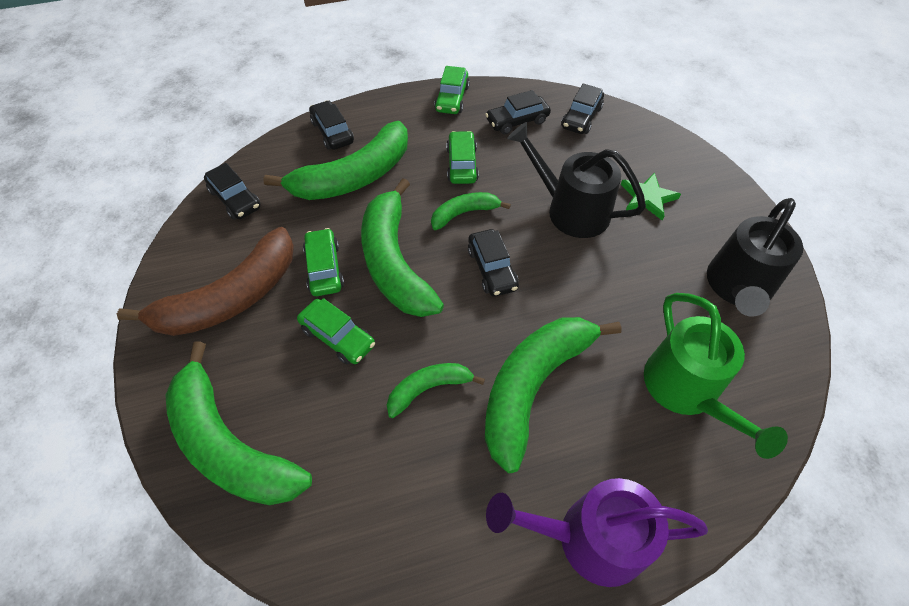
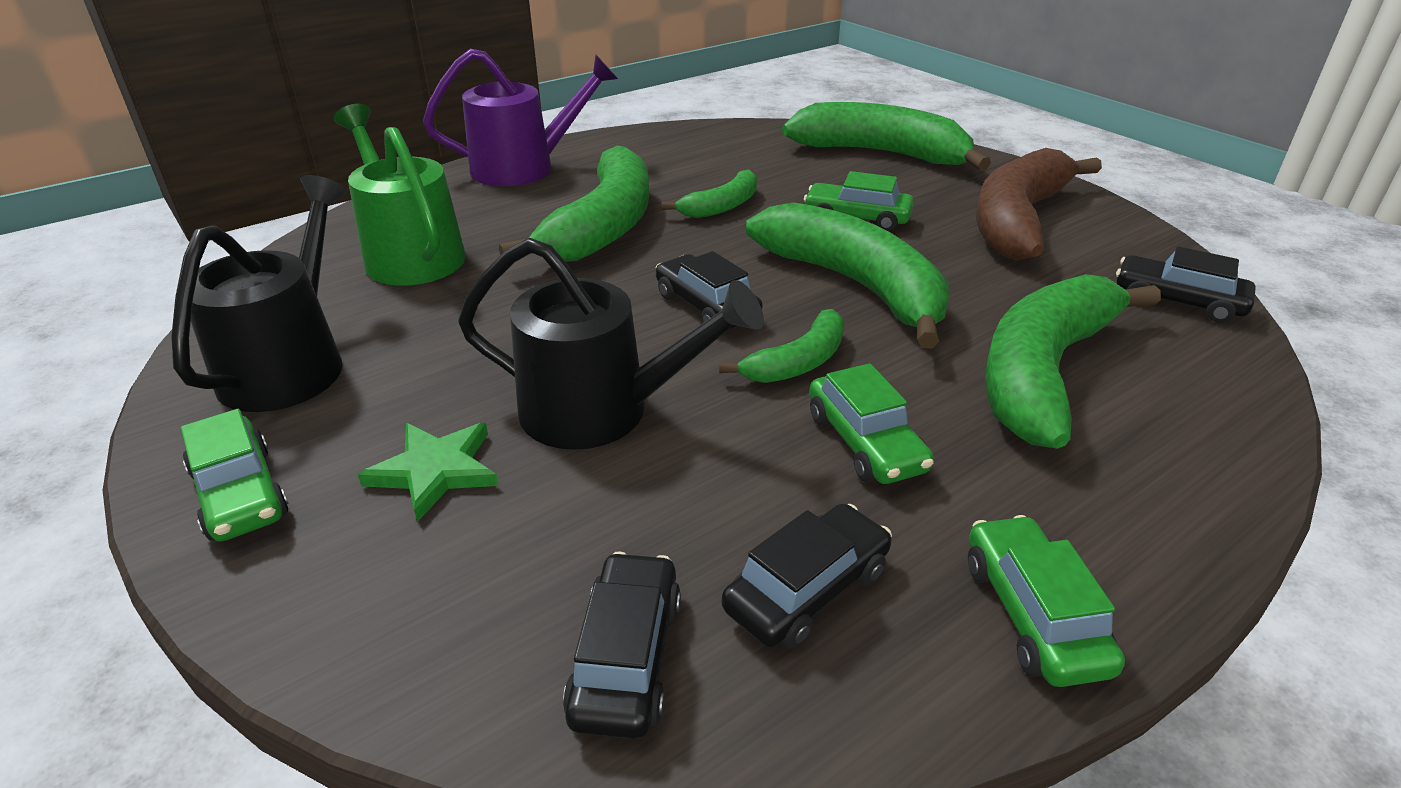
camera: 160 degrees right, 20 degrees down
green car [303,228,344,296] -> green car moved to [181,409,289,542]
black car [309,100,354,150] -> none

